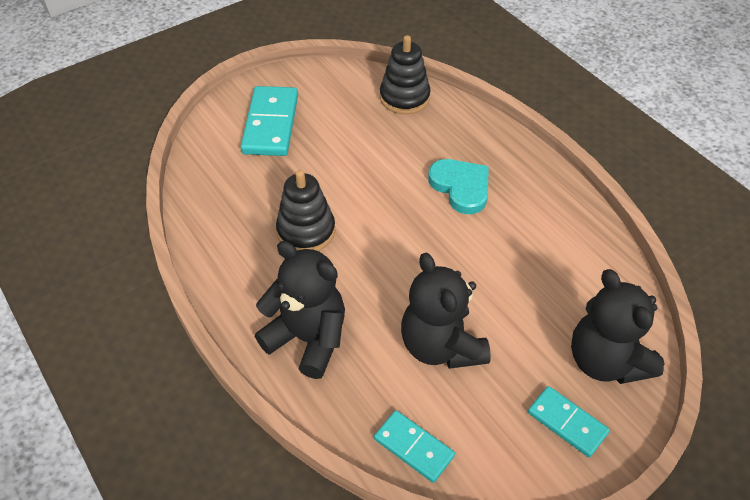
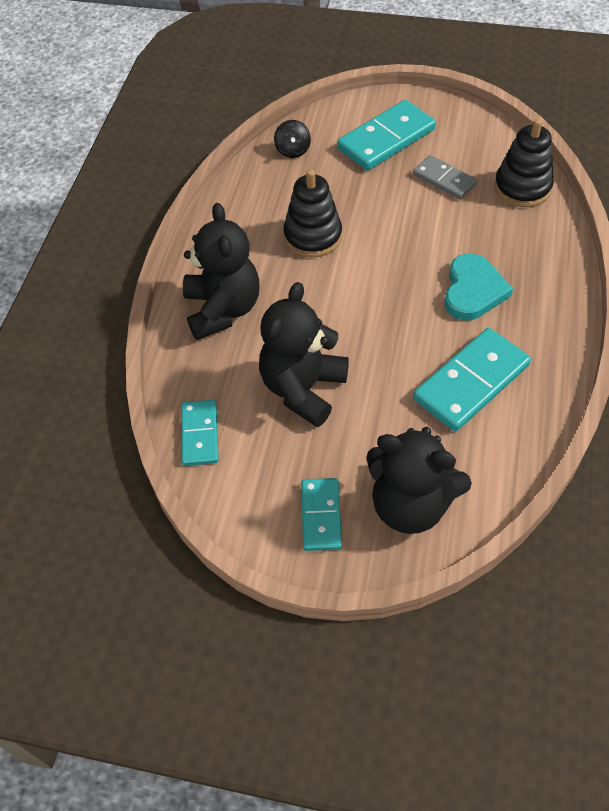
camera: 50 degrees right, 5 degrees up
black teddy bear [571,269,665,384] -> black teddy bear turned 90 degrees counterclockwise [366,427,472,534]
none -> black spinning top [274,120,311,158]
none -> grey domino [413,155,477,199]
none -> turquoise domino [413,328,531,432]

